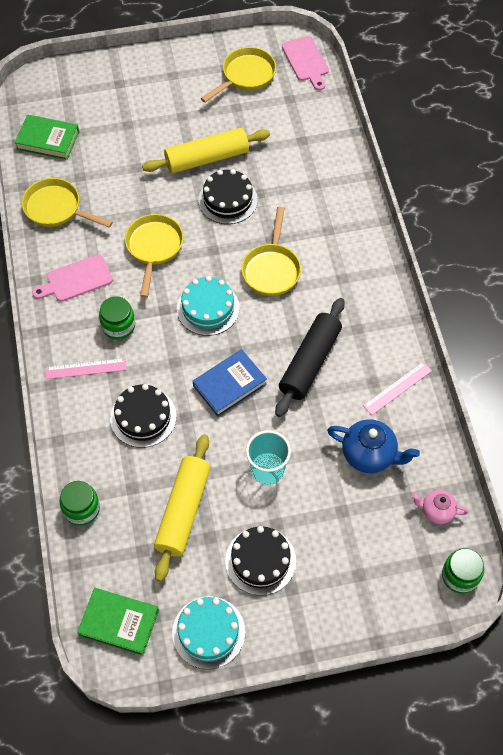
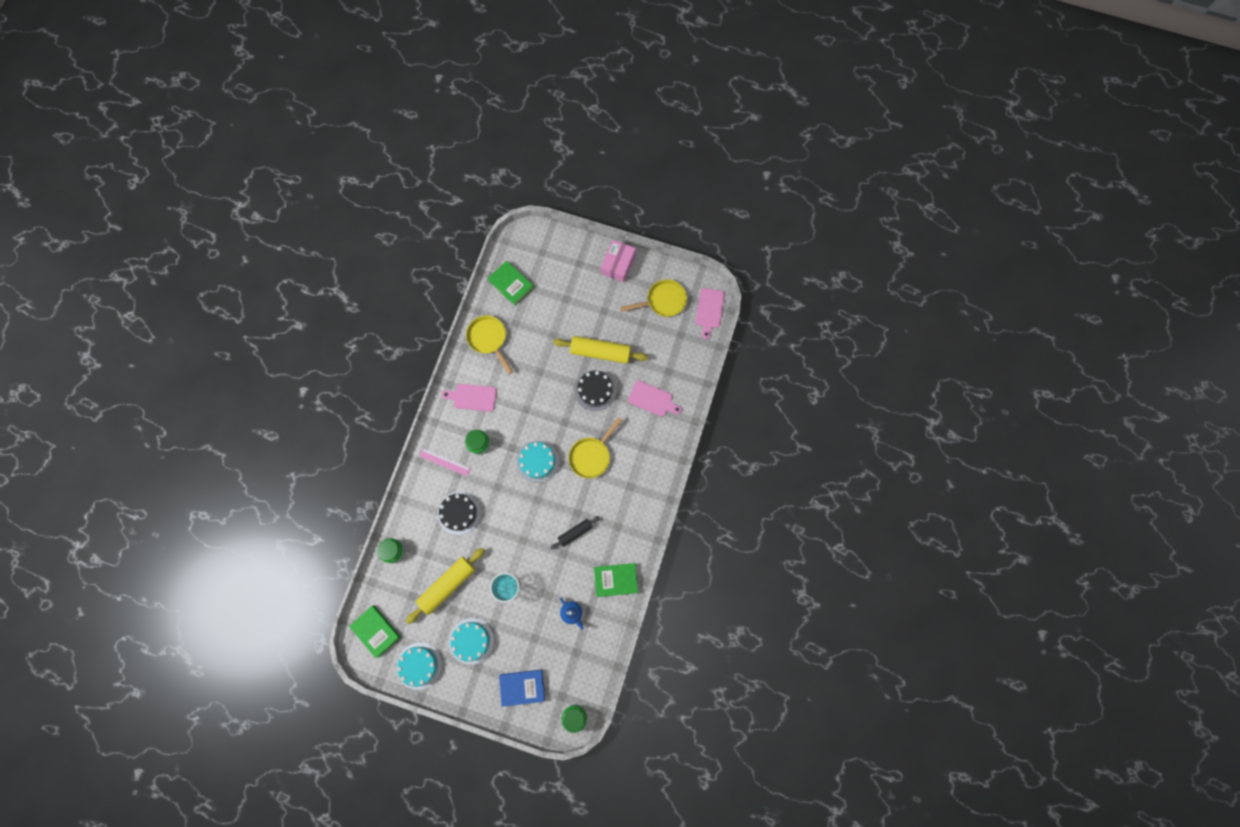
camera: 30 degrees right, 15 degrees up
yellow pan [125,214,183,298] -> none
blue book [193,349,267,417] -> blue book moved to [499,669,545,707]
black cake [225,526,296,596] -> turquoise cake [449,618,494,665]
black rolling pin [275,298,345,417] -> black rolling pin [550,516,600,549], size x0.57
blue teapot [327,419,420,473] -> blue teapot [560,598,583,630], size x0.61
pink ruler [363,362,432,415] -> green book [594,563,638,597]
pink teapot [411,490,469,524] -> none
none -> pink box [601,240,636,282]
none -> pink cutting board [628,380,682,417]

